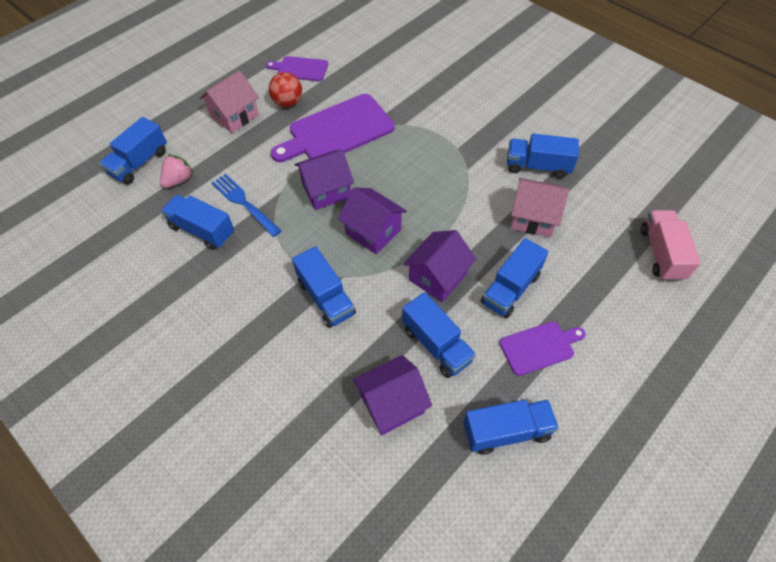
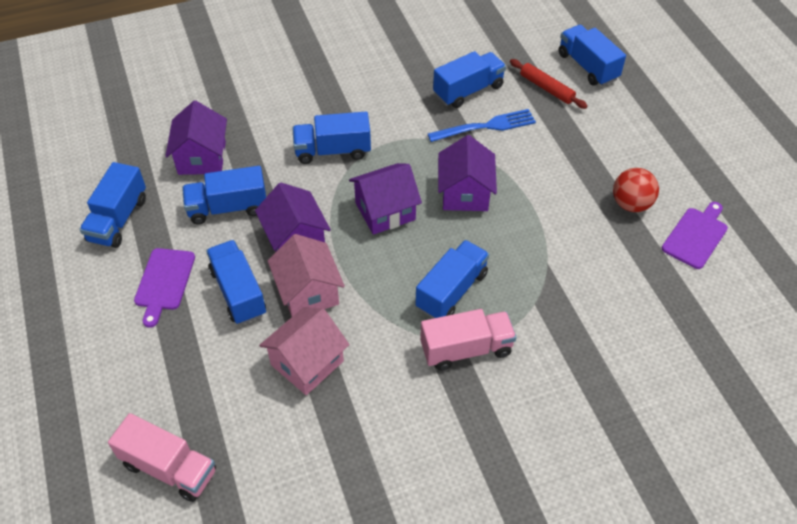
camera: 115 degrees right, 5 degrees down
pink strawberry [160,155,194,188] -> red rolling pin [510,59,587,109]
pink house [199,70,259,133] -> pink house moved to [268,234,345,317]
purple cutting board [271,94,395,162] -> none
blue truck [507,134,579,179] -> blue truck moved to [416,240,489,319]
none -> pink truck [420,309,517,371]

